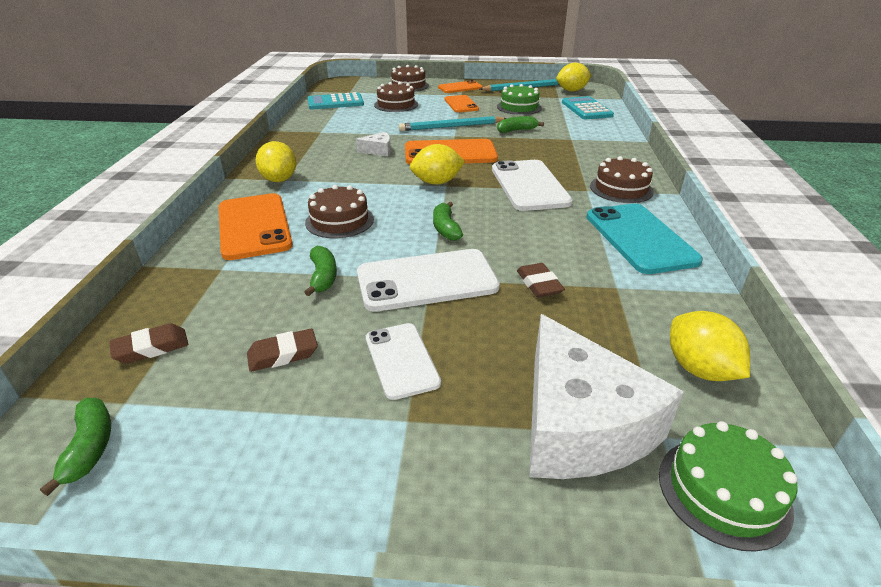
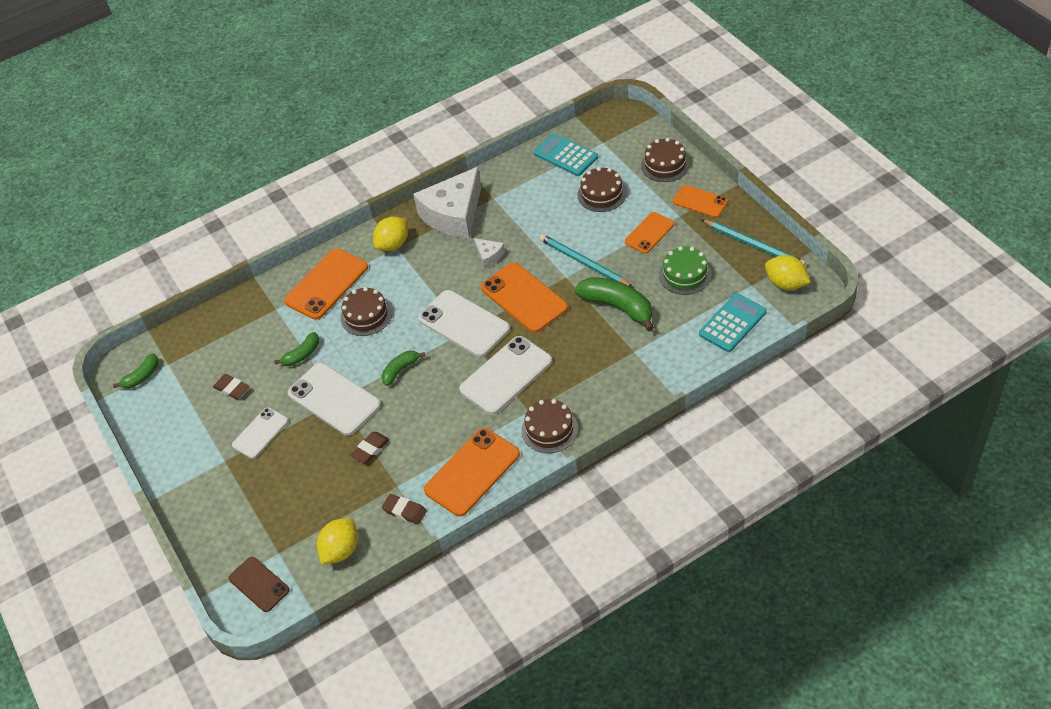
camera: 60 degrees right, 15 degrees up
brown eraser [109,323,188,364] -> brown eraser moved to [382,494,427,525]
yellow lemon [410,144,465,184] -> white phone [418,290,510,357]
green banana [497,116,544,133] -> green banana [575,277,654,332], size x1.80
white cheese [529,314,684,479] -> white cheese moved to [413,167,481,239]
turquoise phone [586,204,703,274] -> orange phone [424,428,520,517]
green cake [659,421,798,552] -> brown phone [228,557,290,612]

